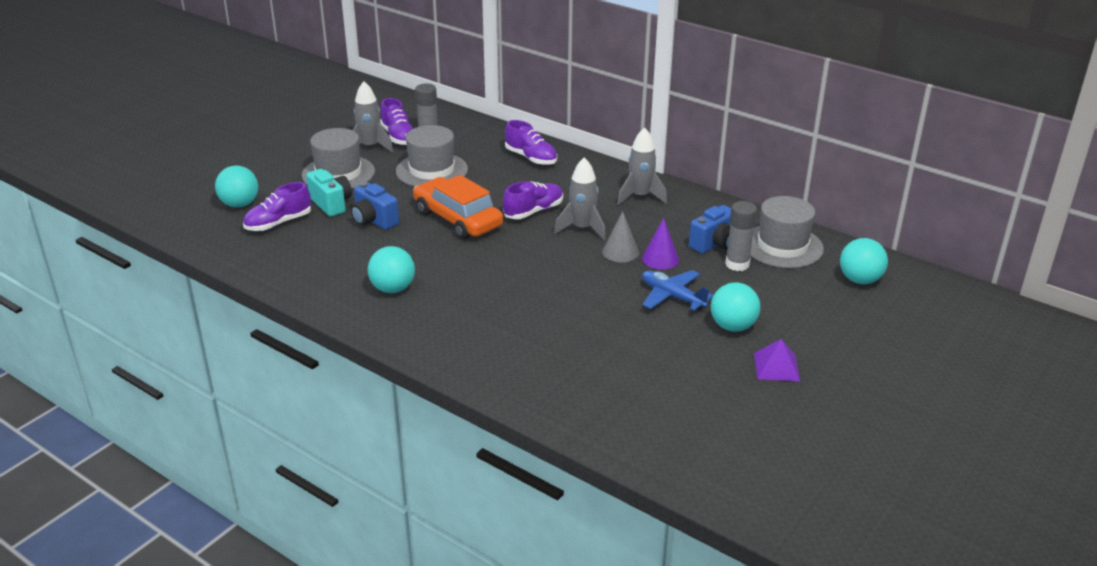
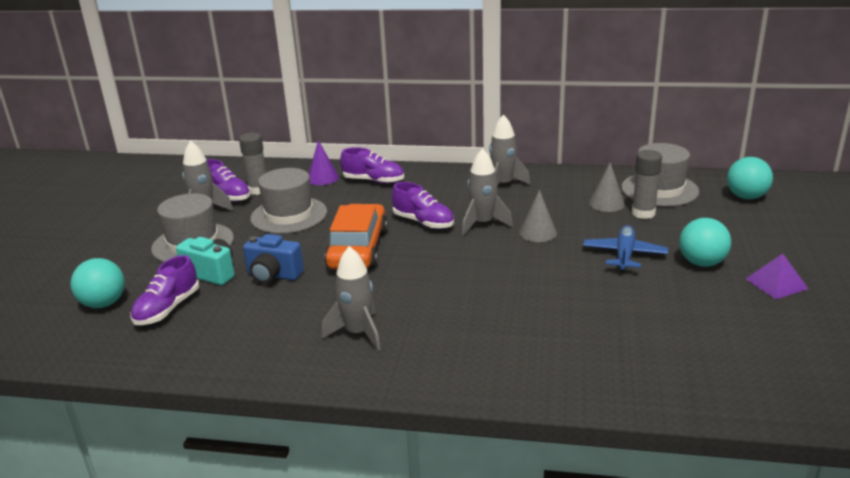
camera: 25 degrees left, 5 degrees down
turquoise ball [368,246,415,293] -> grey rocket [322,246,381,351]
orange car [413,175,503,239] -> orange car turned 75 degrees clockwise [325,204,388,269]
purple shoe [503,181,563,219] -> purple shoe turned 105 degrees clockwise [392,182,454,229]
purple cone [642,218,679,270] -> purple cone moved to [309,140,339,185]
blue plane [642,270,714,311] -> blue plane turned 90 degrees clockwise [583,225,668,272]
blue camera [689,205,731,254] -> grey cone [589,163,625,212]

